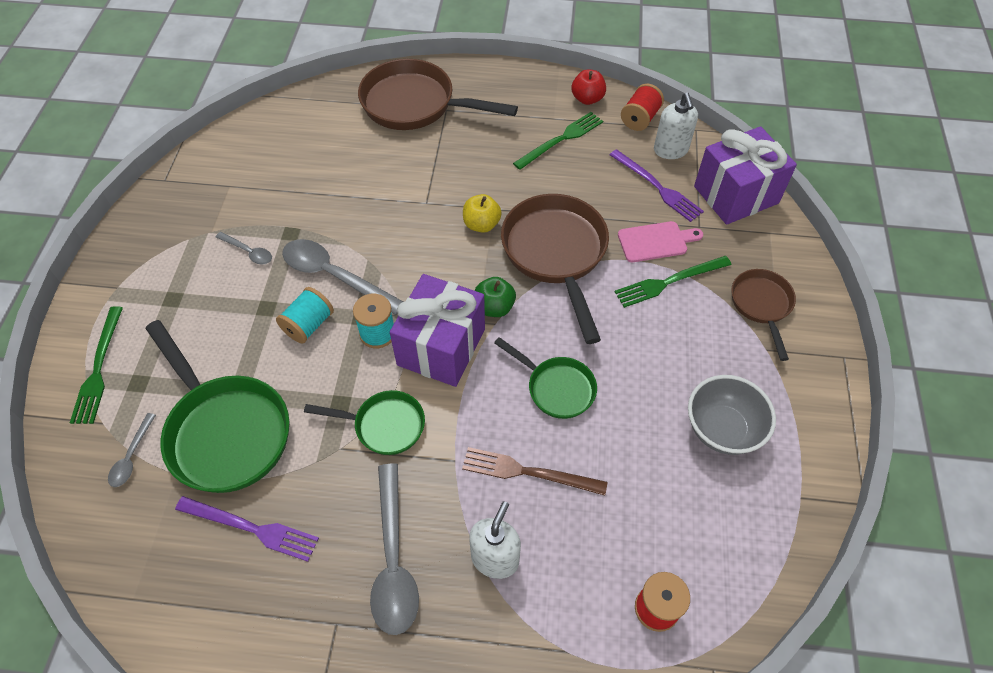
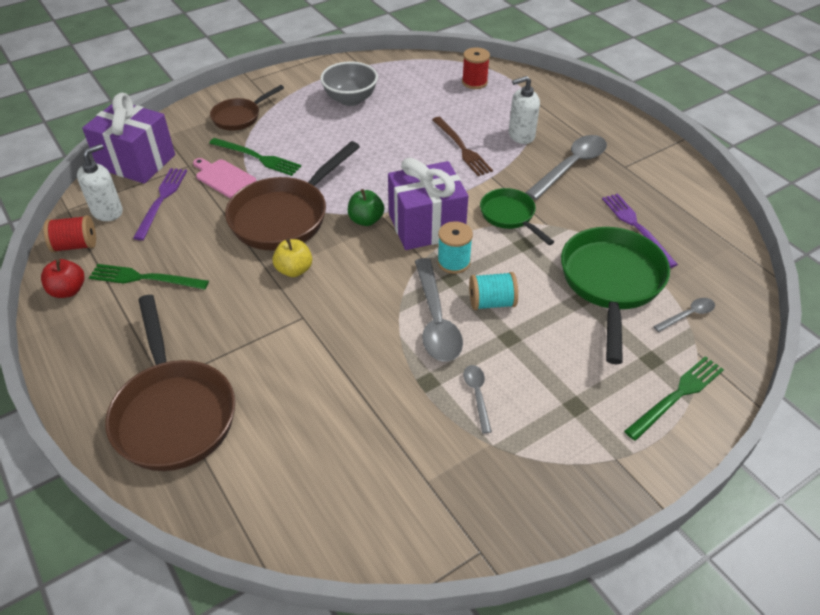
camera: 130 degrees left, 10 degrees down
green pan [494,337,597,419] -> none

